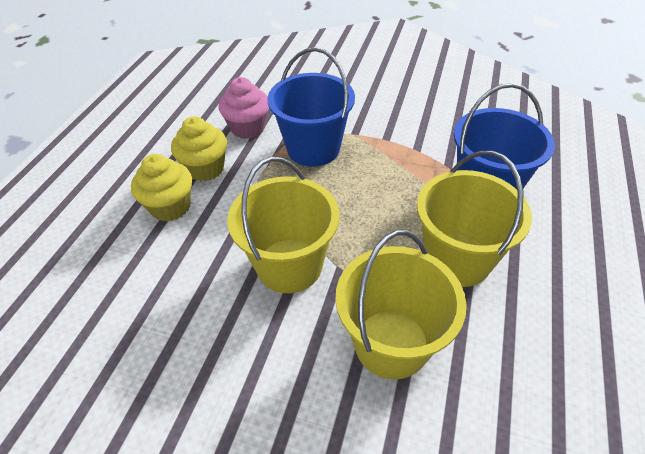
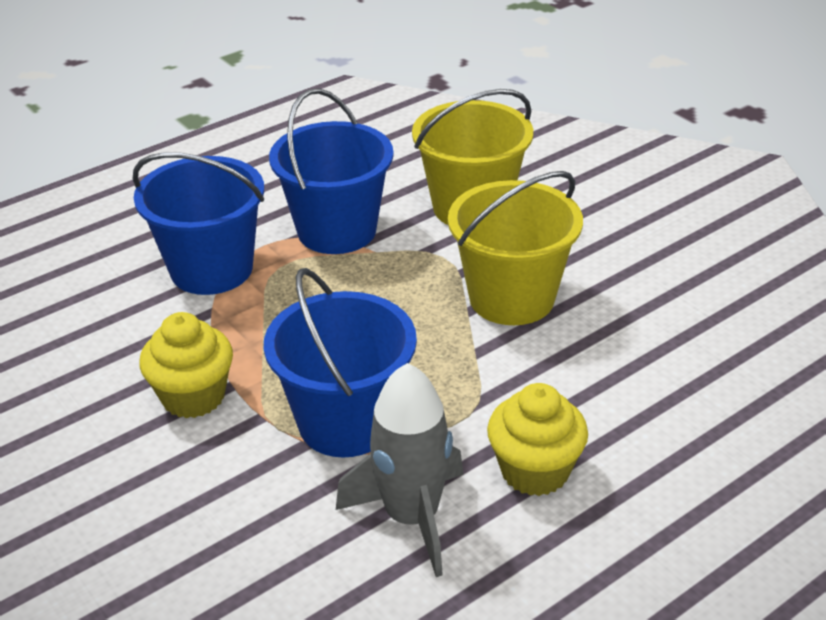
camera: 145 degrees left, 10 degrees down
yellow cupcake [131,154,192,222] -> yellow cupcake moved to [139,312,233,418]
pink cupcake [218,77,269,139] -> grey rocket [336,363,464,577]
yellow bucket [417,151,532,287] -> blue bucket [269,88,394,254]

